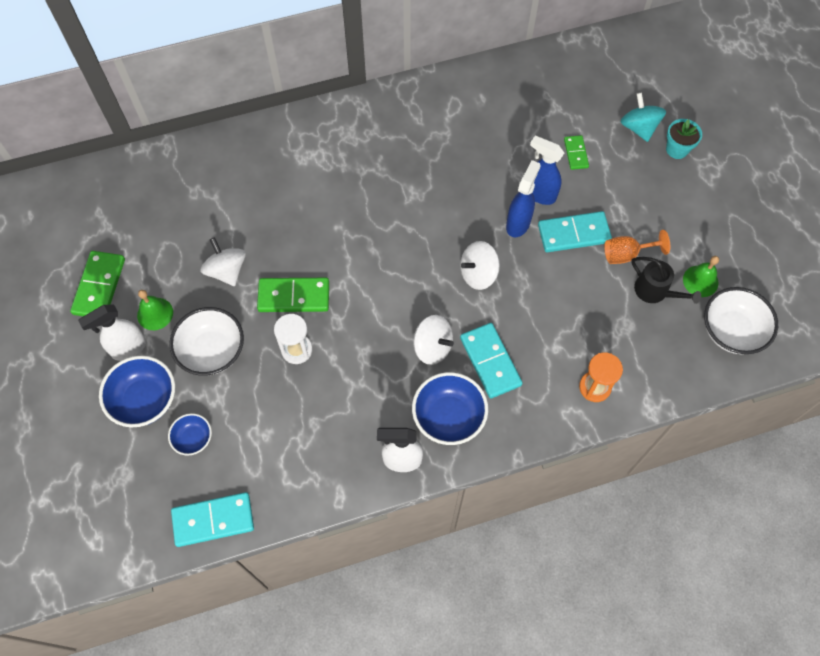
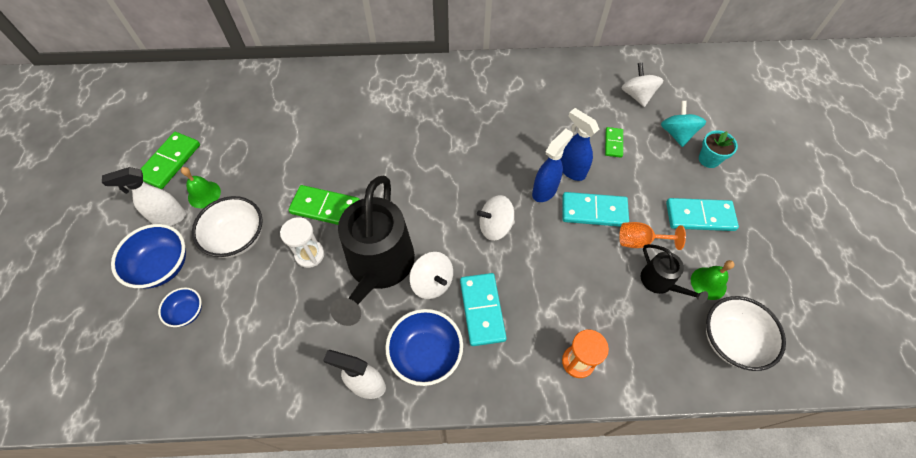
camera: 15 degrees right, 5 degrees down
turquoise domino [171,492,254,547] -> turquoise domino moved to [666,198,739,231]
white spinning top [200,237,246,286] -> white spinning top moved to [622,62,663,107]
none -> black watering can [330,176,415,326]

